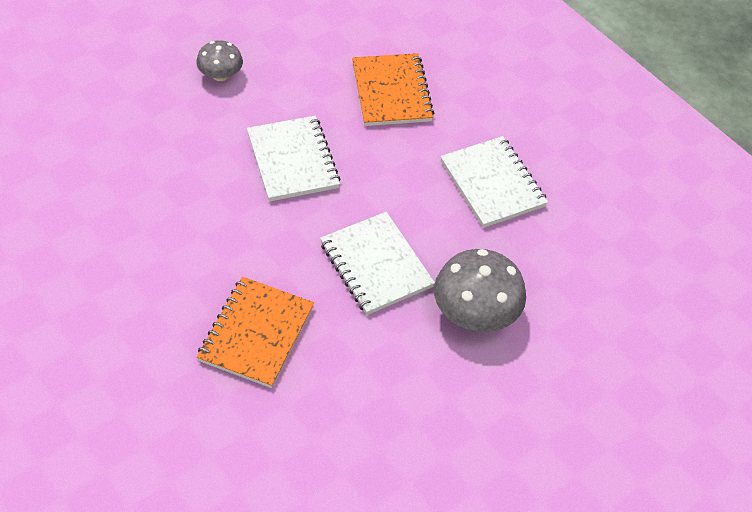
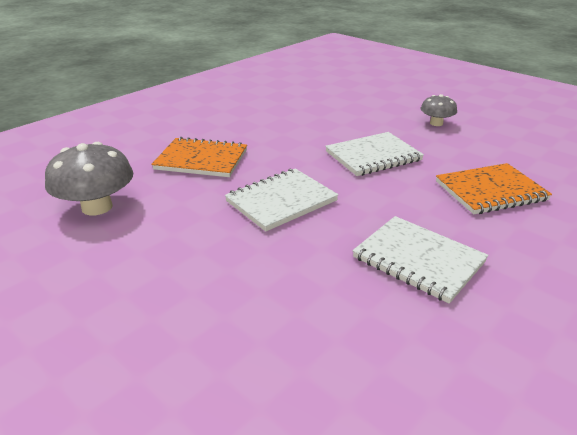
camera: 85 degrees right, 20 degrees down
grey mushroom [434,249,526,332] -> grey mushroom moved to [45,142,133,215]
white notebook [440,136,548,228] -> white notebook turned 75 degrees clockwise [353,216,489,304]

